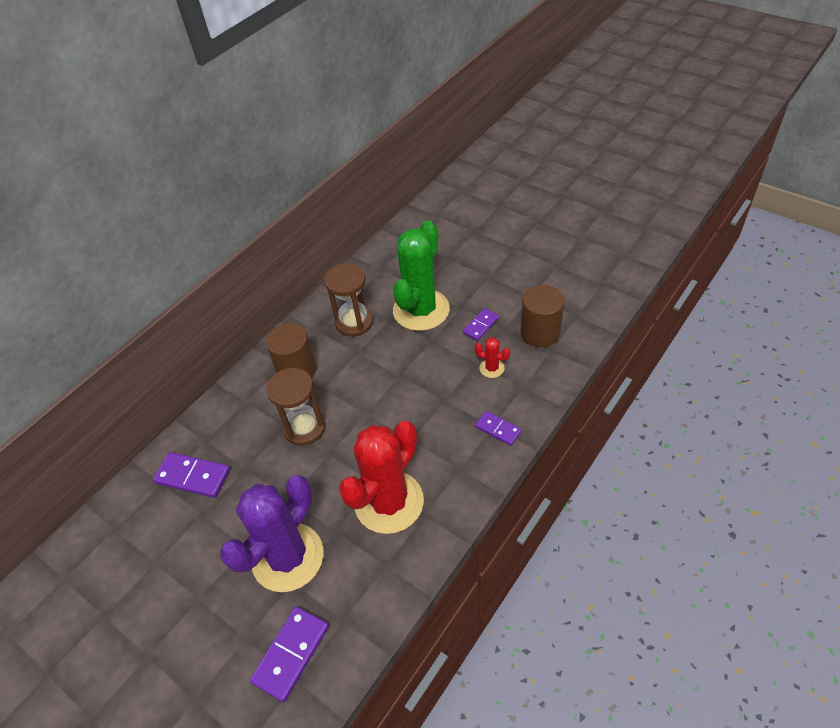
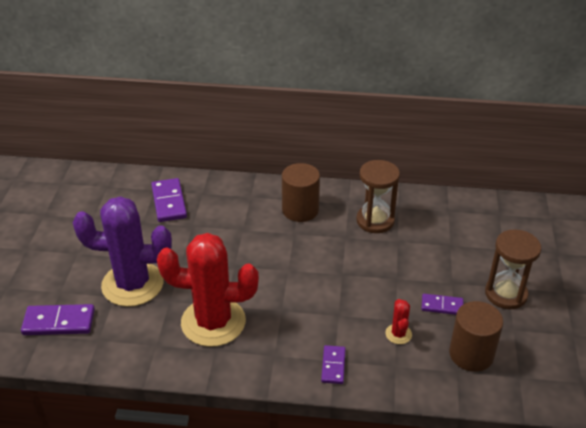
camera: 55 degrees right, 10 degrees down
brown hourglass [266,368,326,446] -> brown hourglass moved to [485,229,541,309]
green cactus [393,220,450,331] -> none

